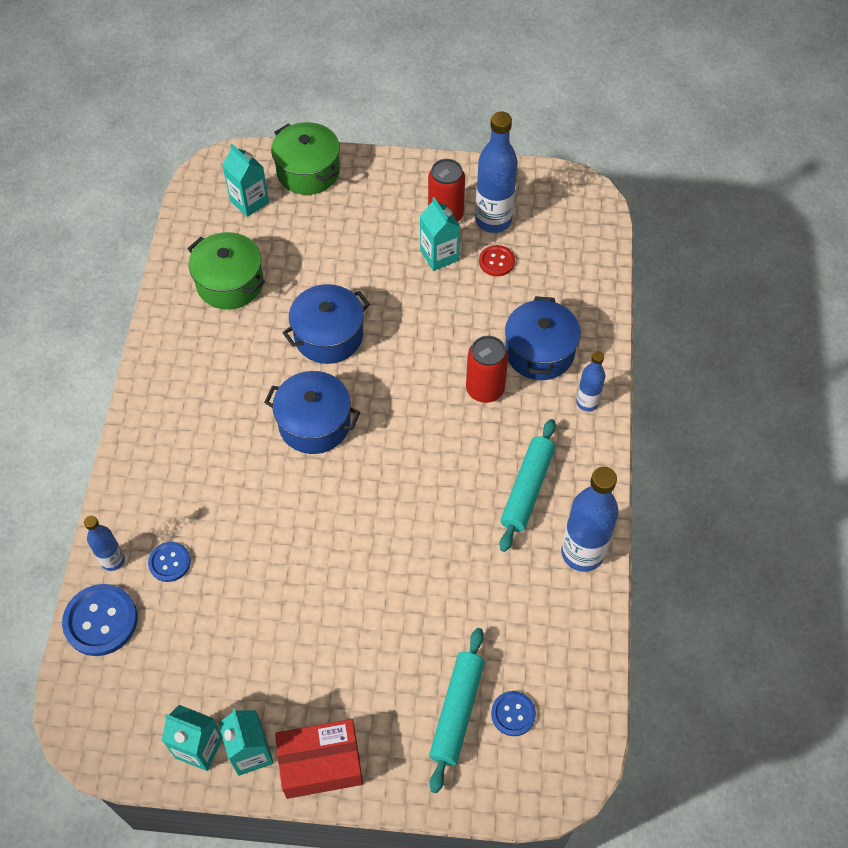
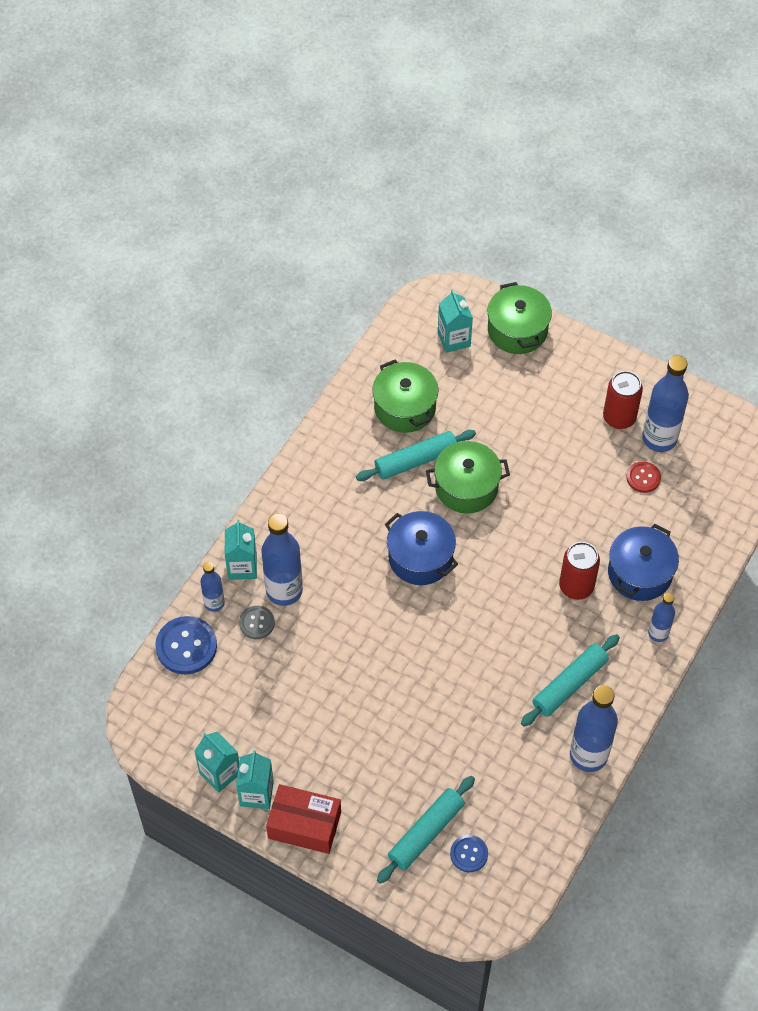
camera: 25 degrees right, 0 degrees up
blue button [148,542,191,582] -> grey button [239,606,275,639]
blue pot [282,284,370,364] -> green pot [426,441,510,514]
turquoise carton [420,197,461,271] -> turquoise carton moved to [225,520,257,580]
none -> blue bottle [262,513,303,606]
none -> turquoise rolling pin [356,430,476,481]

